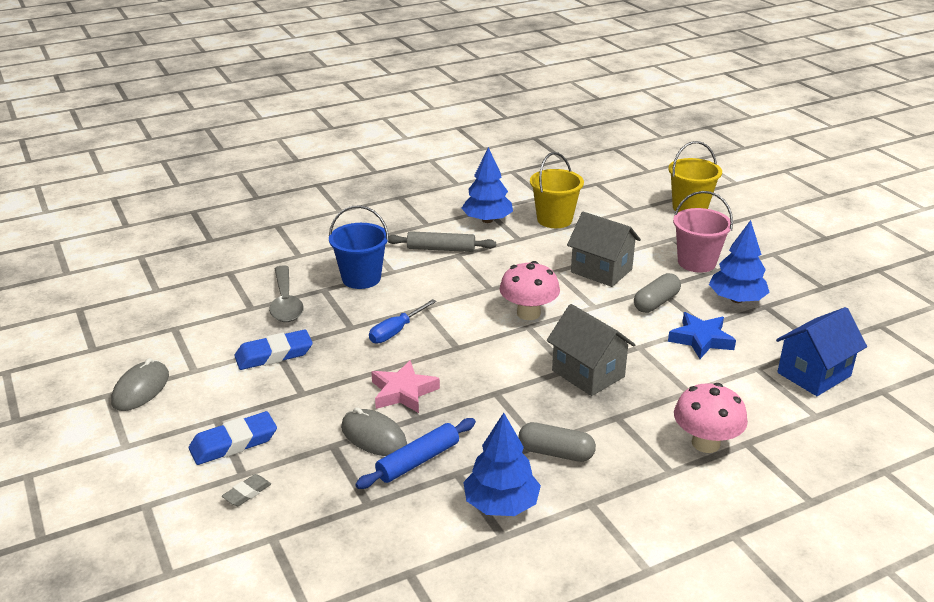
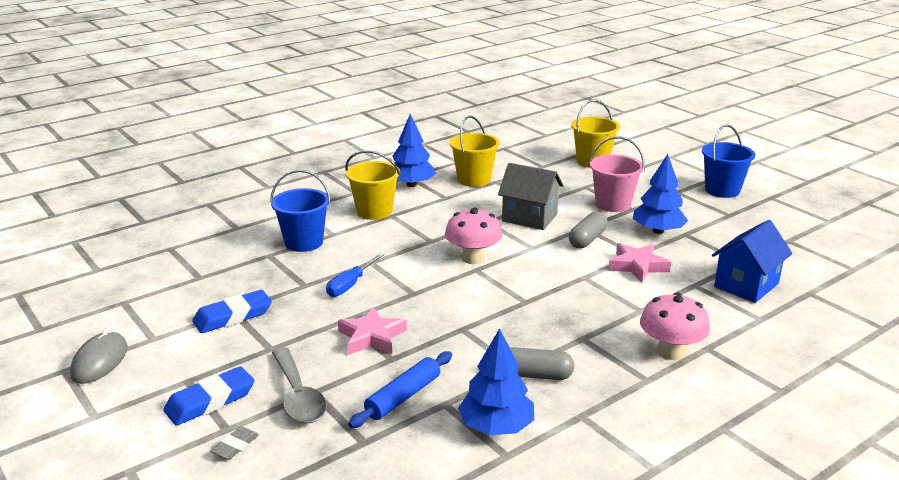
camera: 10 degrees left, 5 degrees down
grey spoon [269,265,304,322] -> grey spoon moved to [272,347,327,424]
grey mouse [341,407,407,456] -> none
grey rolling pin [388,231,496,252] -> yellow bucket [345,150,400,220]
grey house [547,304,635,396] -> none
blue star [668,312,736,359] -> pink star [608,243,671,282]
none -> blue bucket [702,124,755,198]

